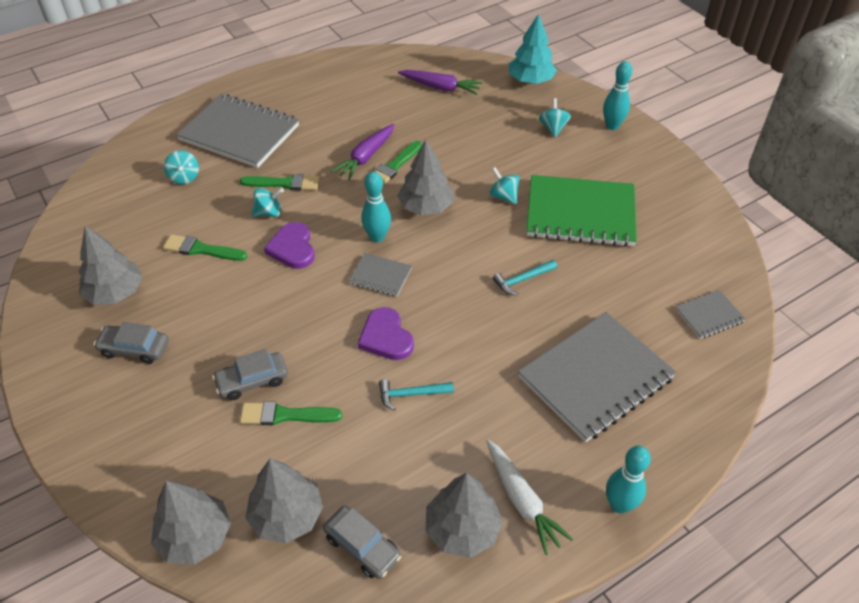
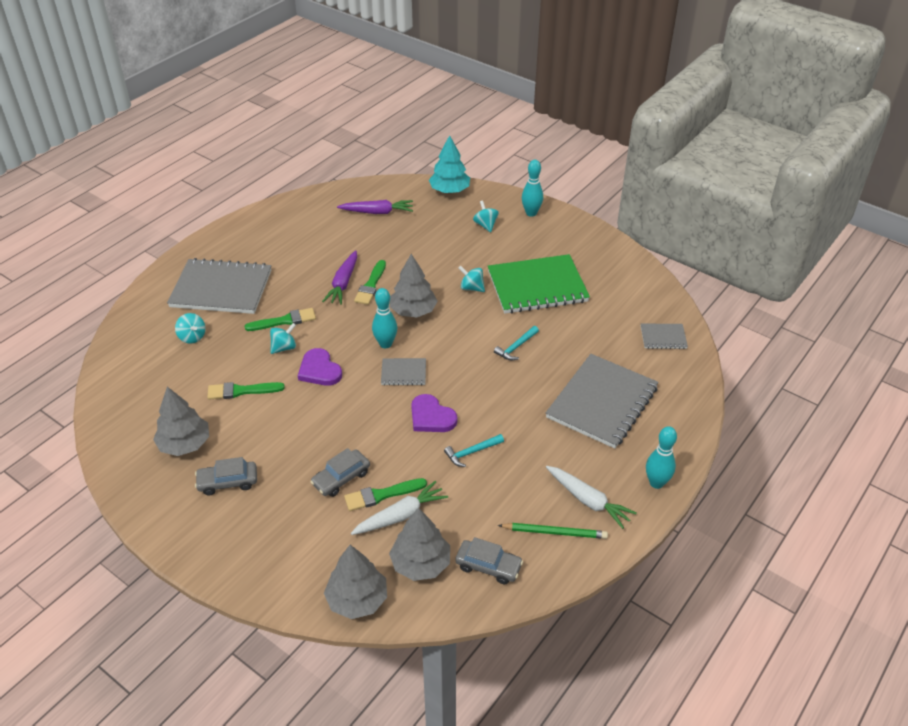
camera: 20 degrees left, 5 degrees down
grey tree [426,473,503,558] -> green pencil [498,523,608,539]
grey notebook [675,290,746,339] -> grey notebook turned 45 degrees clockwise [641,324,688,349]
none -> white carrot [351,480,448,535]

